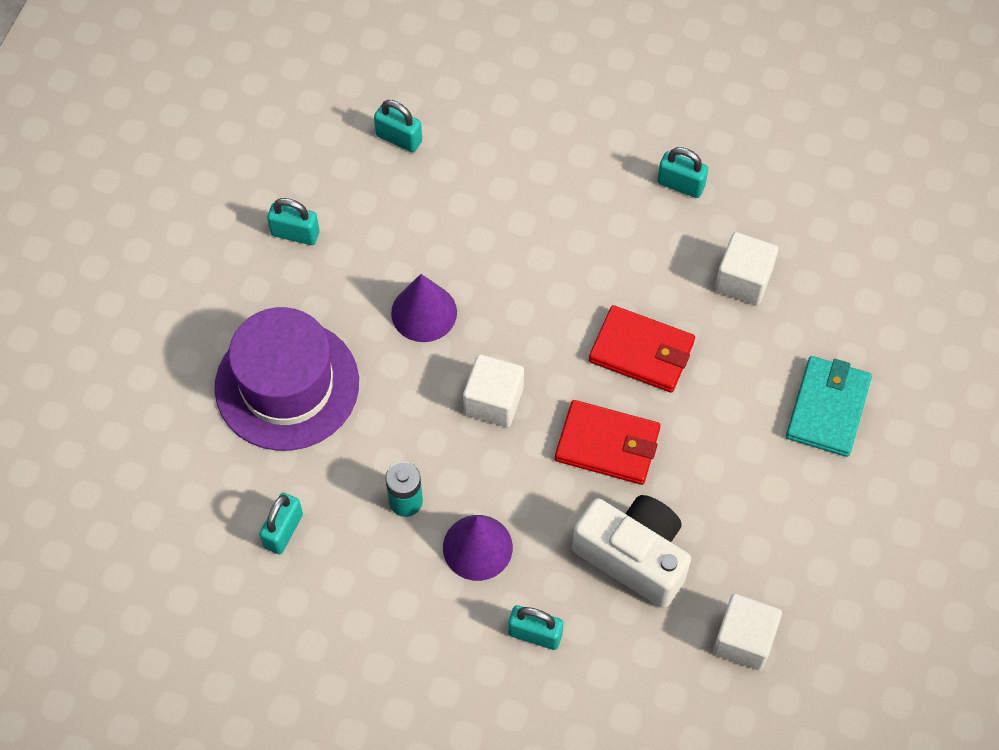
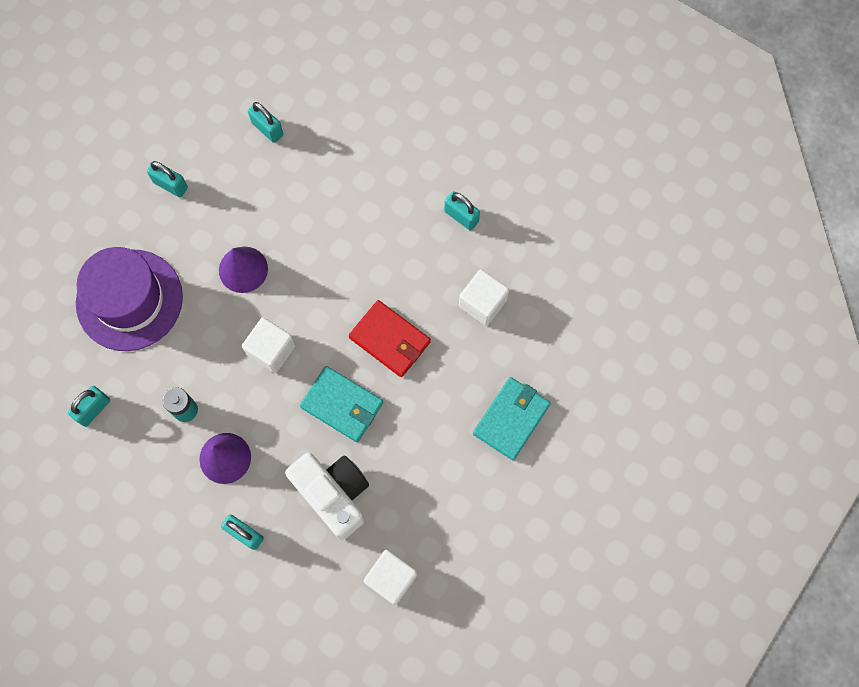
camera: 15 degrees right, 10 degrees up
red wallet [555,400,661,485] -> turquoise wallet [300,366,383,442]

